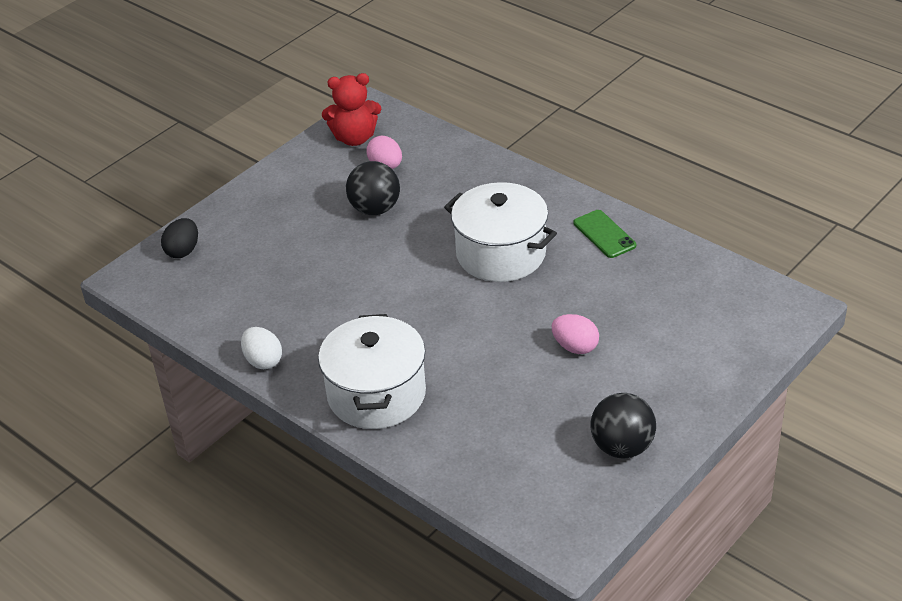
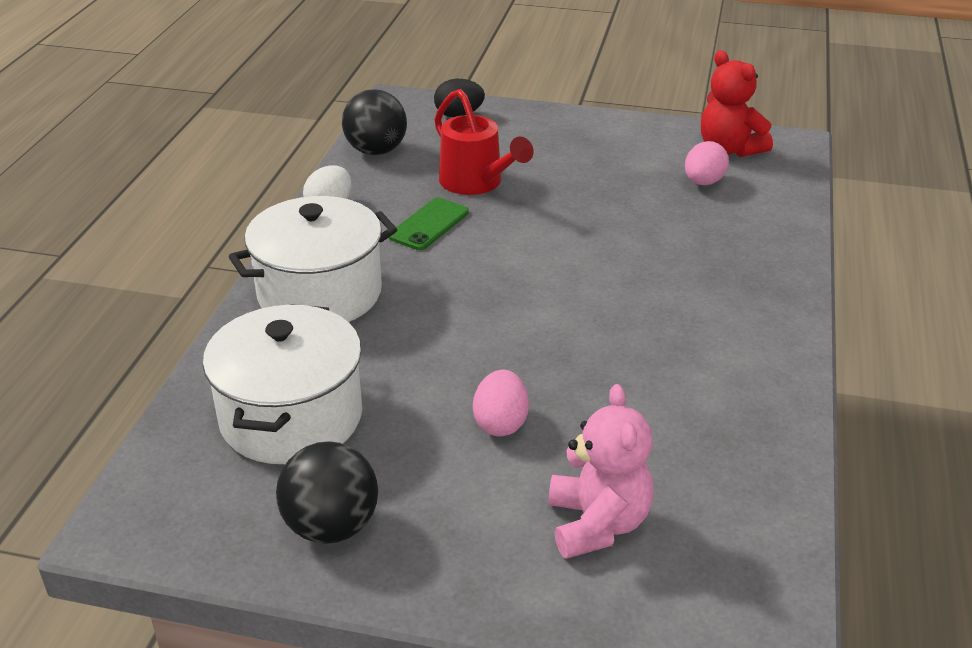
camera: 60 degrees right, 5 degrees down
black ball [346,161,400,215] -> black ball moved to [342,89,407,155]
white pot [444,182,557,282] -> white pot moved to [203,304,362,464]
green phone [574,210,636,258] -> green phone moved to [389,198,469,250]
none -> red watering can [434,89,534,195]
none -> pink teddy bear [548,384,654,559]

